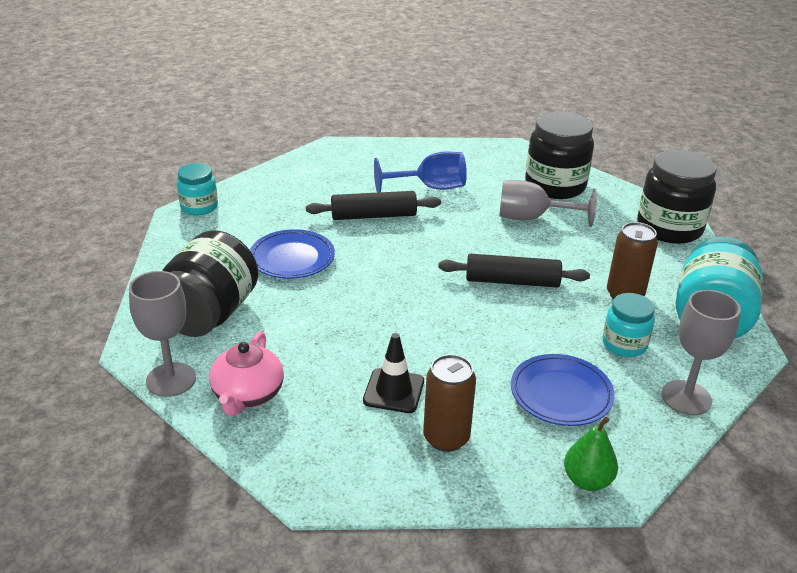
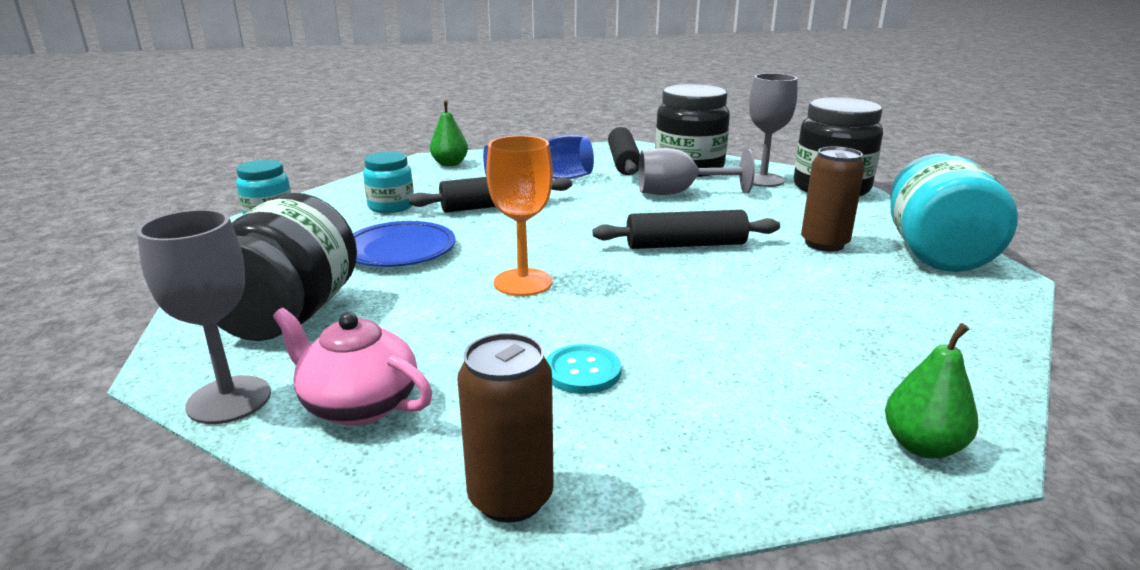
camera: 10 degrees left, 10 degrees down
pink teapot [209,331,284,416] -> pink teapot turned 120 degrees clockwise [273,308,432,425]
black traffic cone [363,333,424,413] -> turquoise button [546,344,621,394]
brown can [423,354,476,452] -> brown can moved to [457,333,554,523]
blue plate [511,354,615,426] -> none
turquoise jar [603,293,655,357] -> turquoise jar moved to [363,152,414,213]
grey goblet [662,290,741,415] -> grey goblet moved to [749,73,797,187]
none -> green pear [430,100,468,166]
none -> orange goblet [486,136,553,296]
none -> black rolling pin [608,127,640,175]

